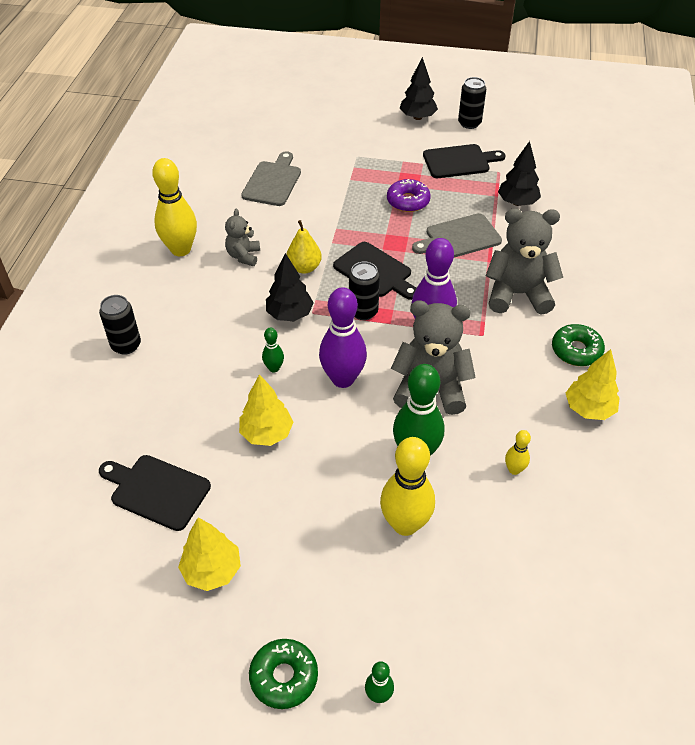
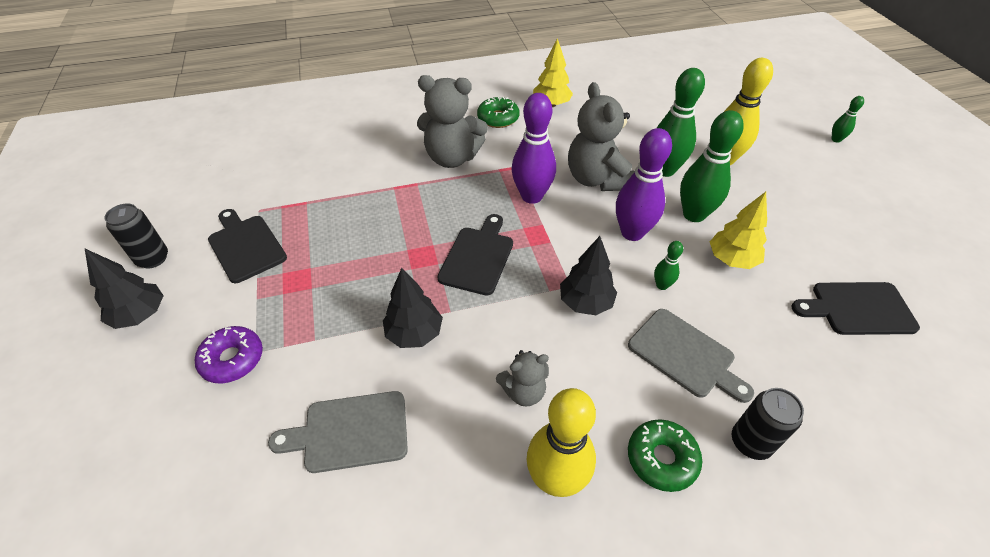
camera: 115 degrees left, 0 degrees up
black cutting board [99,455,211,531] -> black cutting board turned 90 degrees clockwise [791,282,920,335]
yellow tree [178,517,241,591] -> none
green donut [249,639,318,709] -> green donut moved to [628,419,702,492]
yellow pear [286,220,322,274] -> none
black can [349,262,380,320] -> none
purple donut [387,179,431,212] -> purple donut moved to [195,326,263,384]
grey cutting board [412,213,502,257] -> grey cutting board moved to [628,309,754,403]
grey teddy bear [486,208,563,315] -> grey teddy bear turned 60 degrees counterclockwise [417,75,488,168]
black tree [498,141,541,206] -> black tree moved to [383,268,443,348]
yellow bowling pin [505,430,531,475] -> none
none -> green bowling pin [680,110,744,222]

